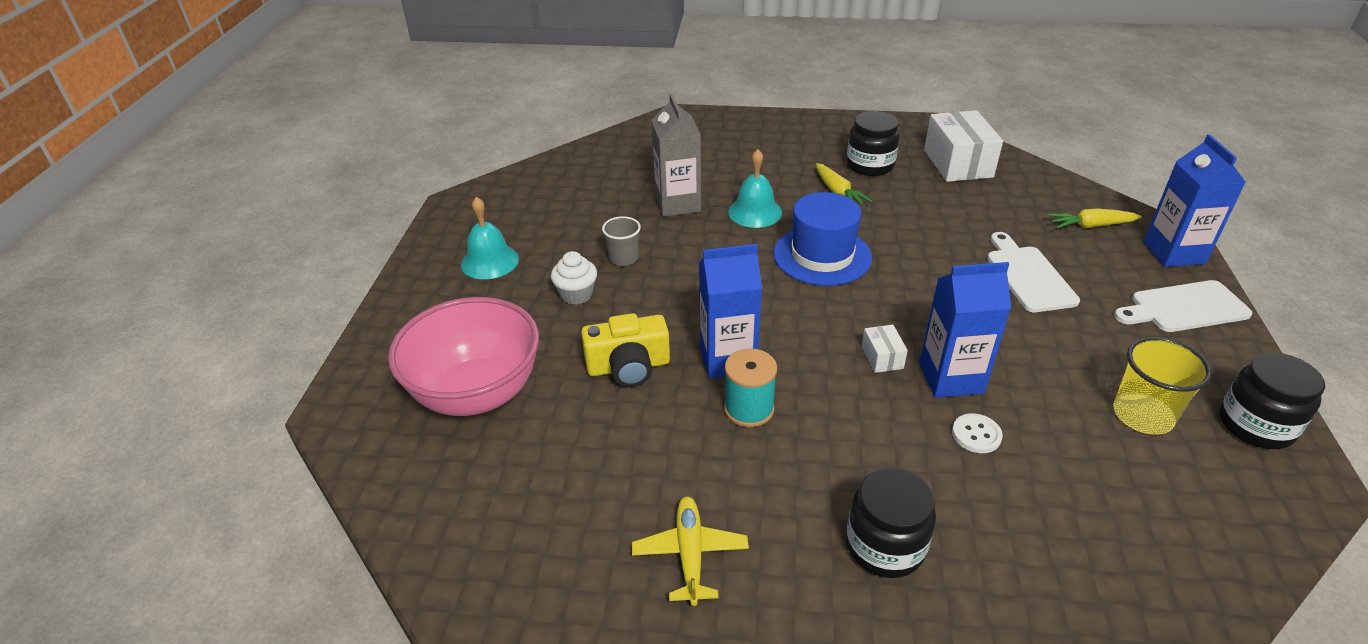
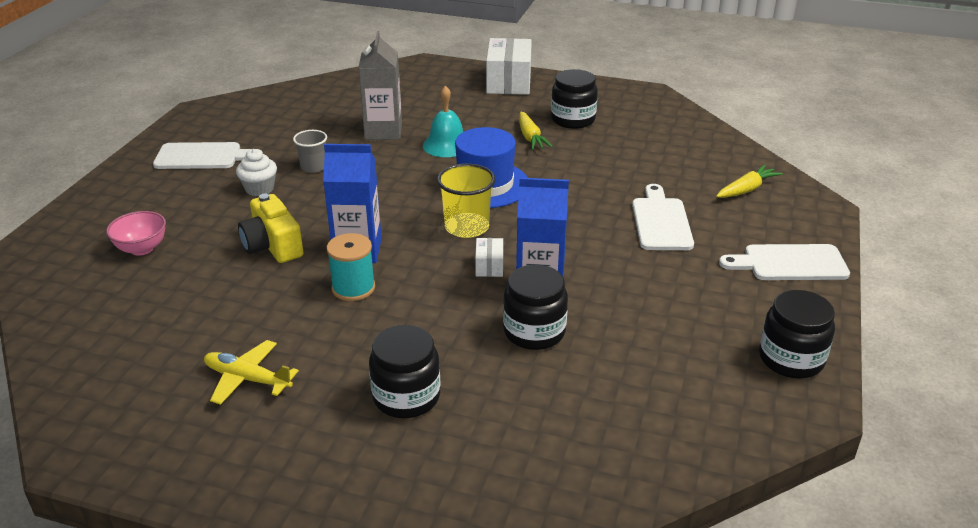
camera: 10 degrees right, 5 degrees down
pink bowl [388,297,539,416] -> pink bowl [106,211,166,256], size x0.47
turquoise bell [461,197,519,279] -> white cutting board [153,142,263,169]
yellow camera [581,313,670,387] -> yellow camera turned 60 degrees clockwise [238,194,304,263]
yellow plane [632,497,749,606] -> yellow plane turned 75 degrees counterclockwise [204,340,299,405]
white box [924,110,1003,182] -> white box moved to [486,38,532,95]
white button [952,413,1003,453] -> black jar [503,265,568,350]
yellow carrot [1047,209,1142,229] -> yellow carrot turned 135 degrees clockwise [716,165,783,198]
yellow cup [1113,337,1212,435] -> yellow cup moved to [437,163,496,238]
blue carton [1143,134,1246,267] -> none

